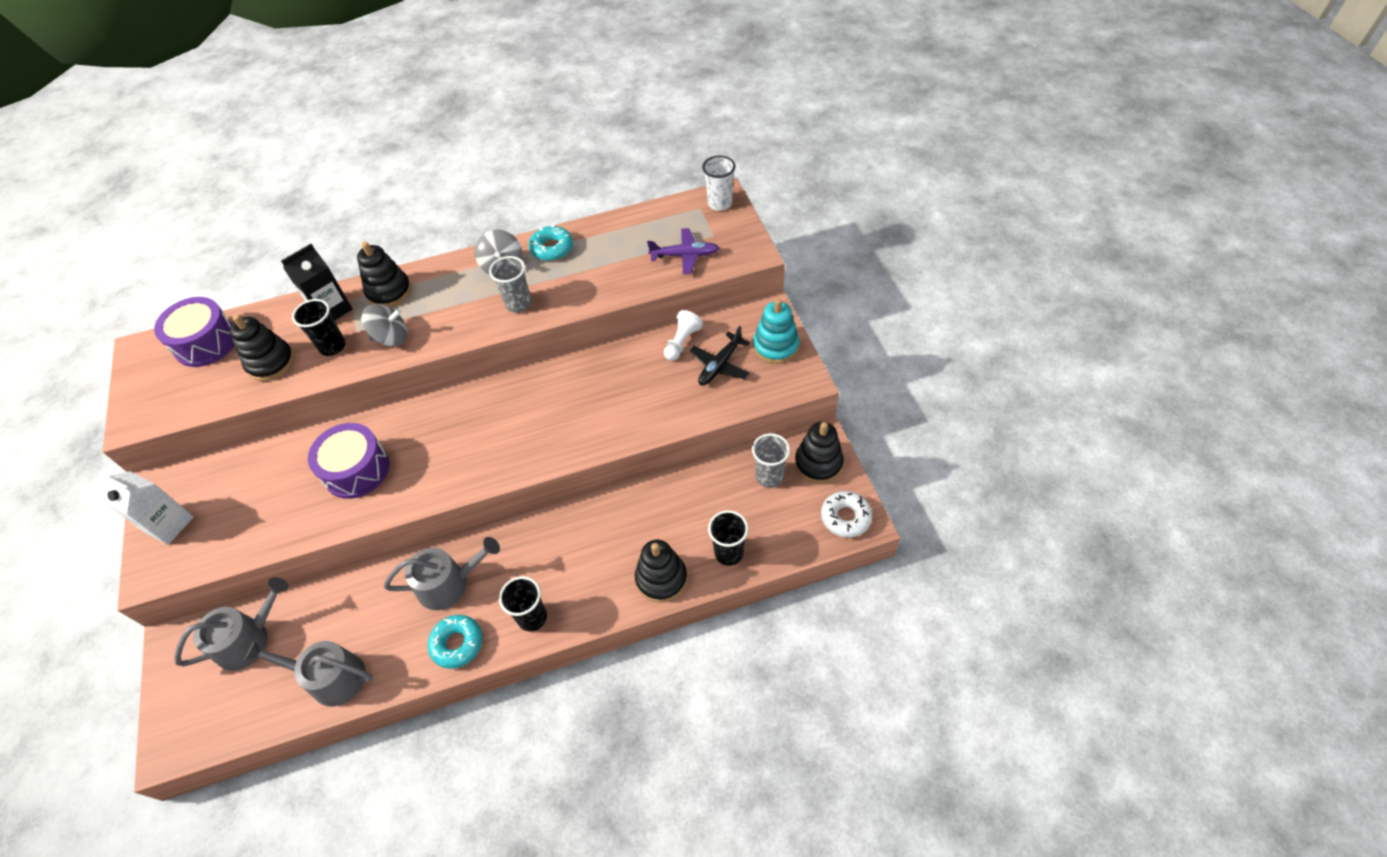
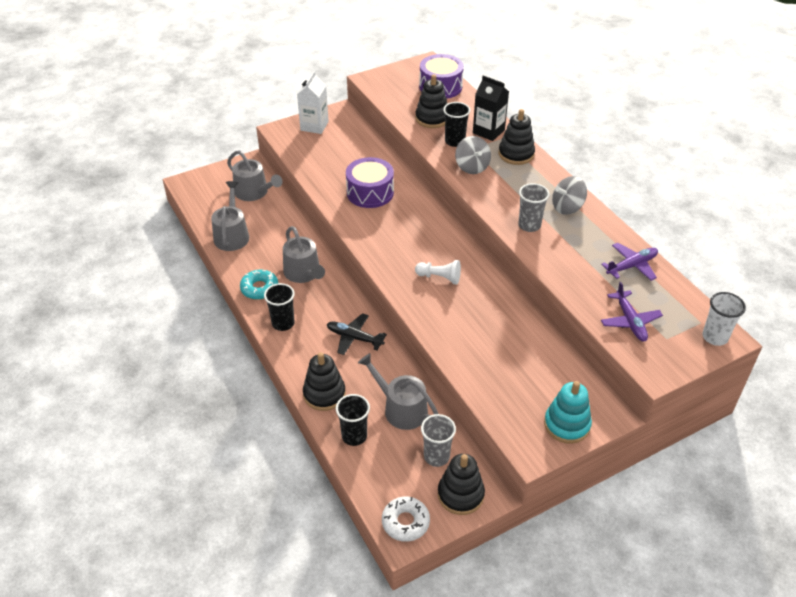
camera: 75 degrees right, 10 degrees down
turquoise donut [529,225,573,261] -> none
white pawn [664,310,703,361] -> white pawn moved to [415,260,461,284]
black plane [690,326,750,385] -> black plane moved to [327,313,387,355]
none -> grey watering can [358,353,438,430]
none -> purple plane [601,243,658,281]

